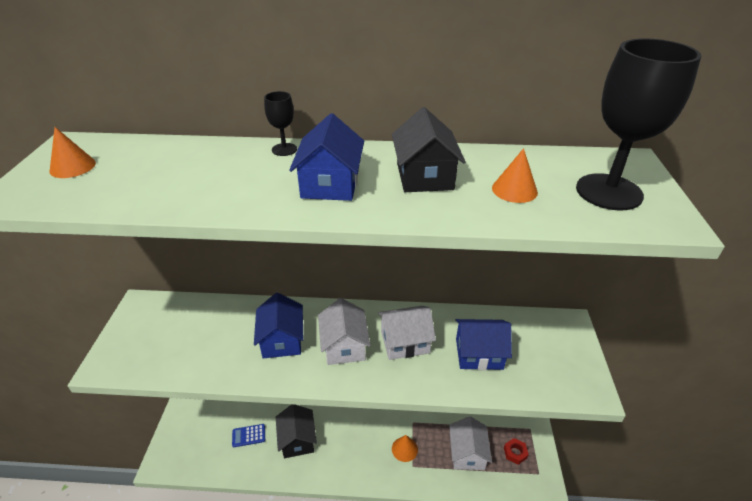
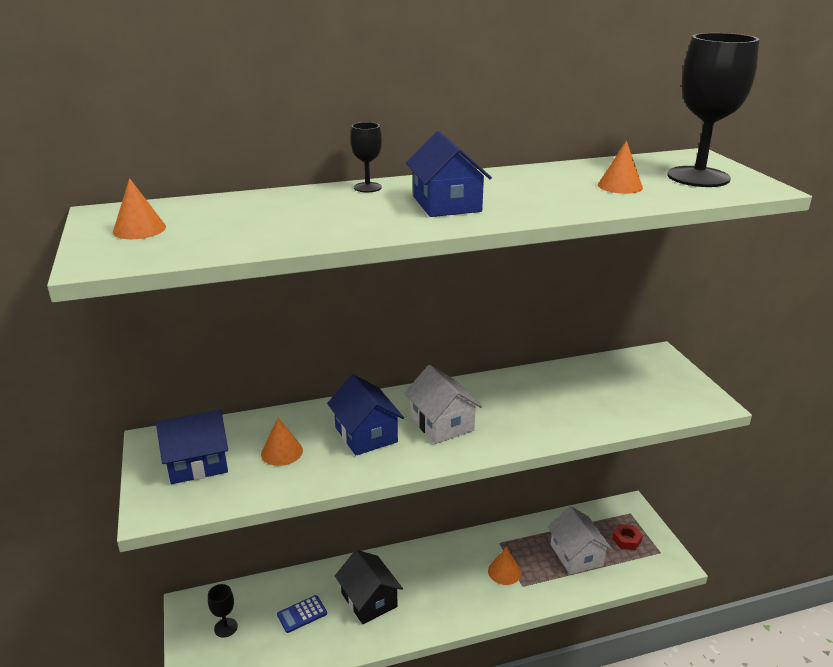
camera: 20 degrees left, 10 degrees down
white house [378,306,436,360] -> none
black house [392,107,465,192] -> none
blue house [455,319,512,370] -> blue house moved to [156,410,228,484]
none -> black goblet [208,584,238,638]
none -> orange cone [261,418,303,466]

